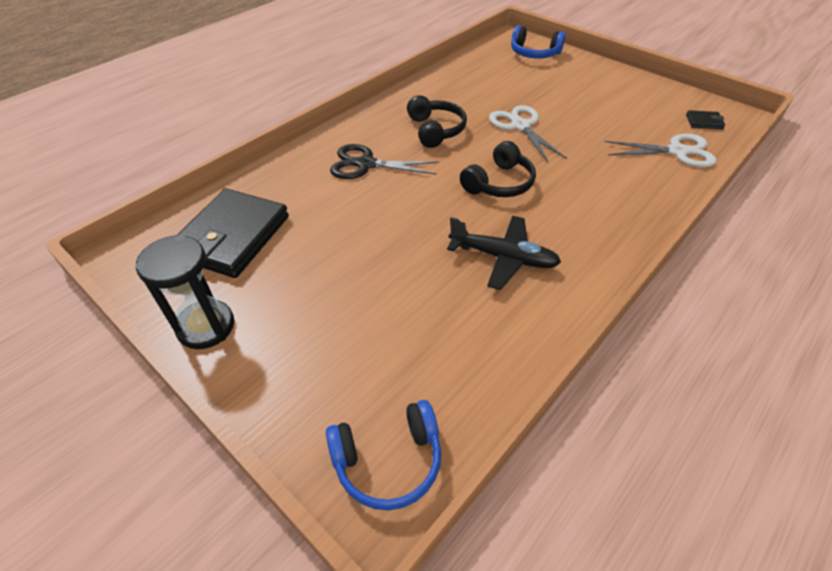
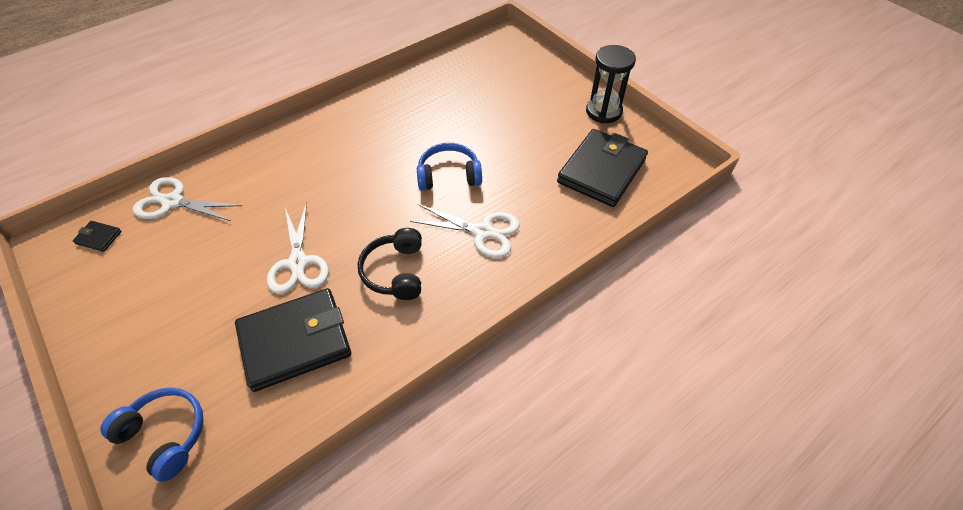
camera: 170 degrees left, 5 degrees up
blue headphones [326,400,441,511] -> blue headphones moved to [417,143,482,190]
black scissors [330,144,439,179] -> white scissors [410,204,520,258]
black plane [447,216,561,290] -> none
black headphones [460,141,536,197] -> none
none -> black wallet [235,288,351,392]

